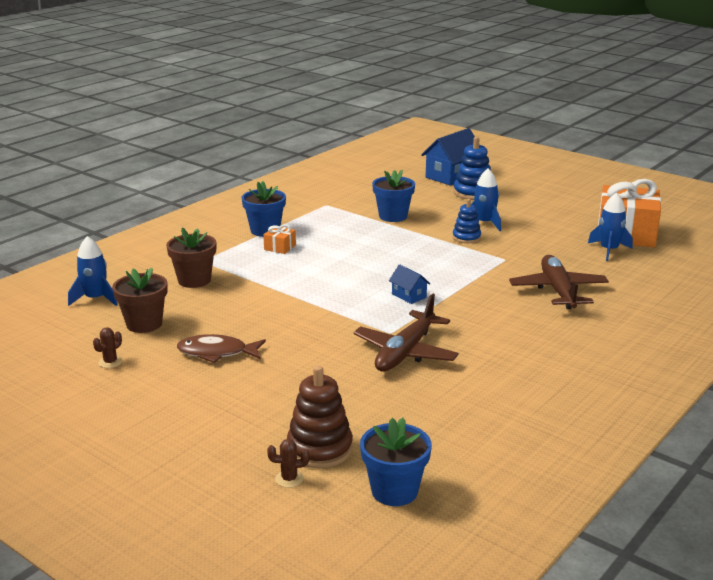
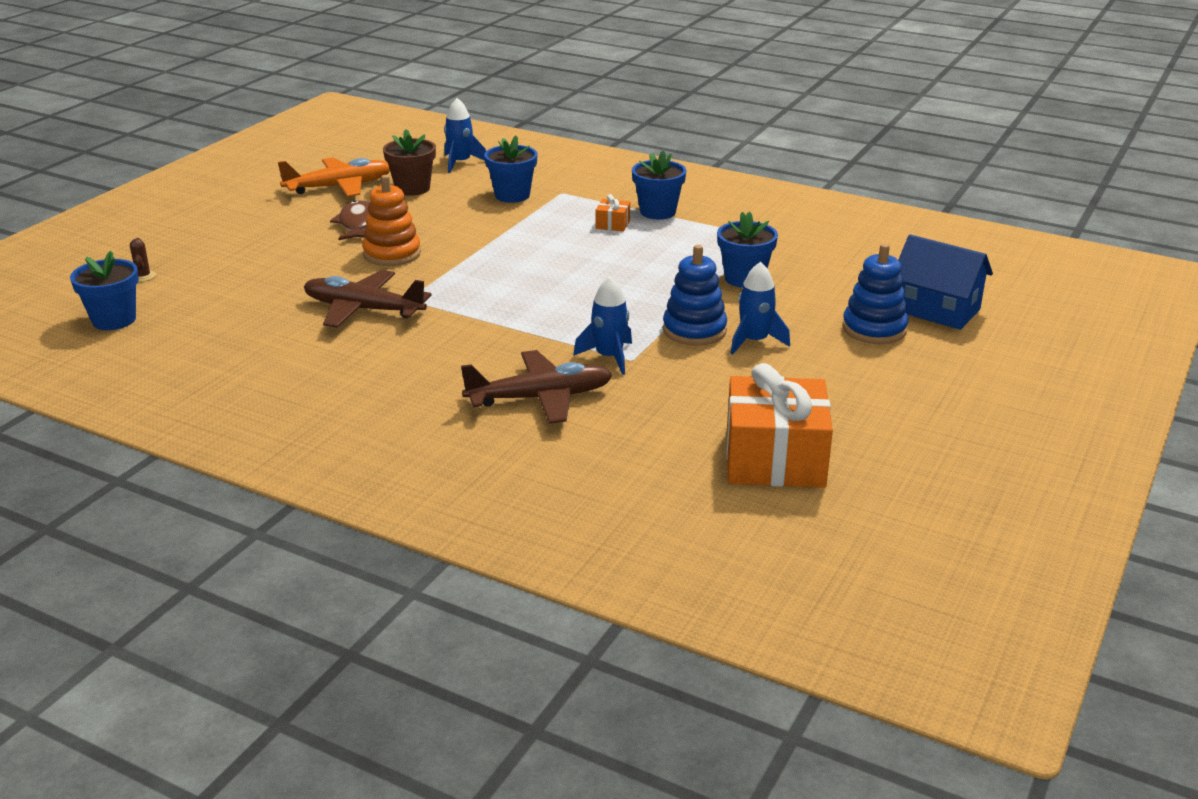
camera: 80 degrees right, 5 degrees up
brown cactus [93,327,122,368] -> orange plane [278,157,390,197]
brown flower pot [166,228,216,288] -> blue flower pot [484,136,538,203]
brown stacking toy [287,366,353,468] -> none
blue house [389,264,430,304] -> none
blue stacking toy [453,199,481,243] -> blue stacking toy [663,245,727,346], size x1.56
blue rocket [588,192,633,261] -> blue rocket moved to [573,277,632,375]
none -> orange stacking toy [362,175,421,266]

